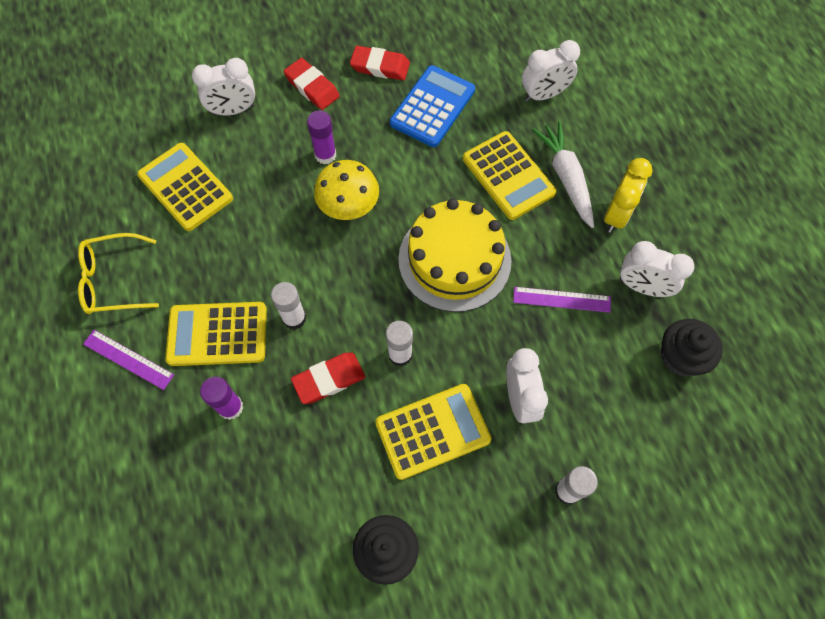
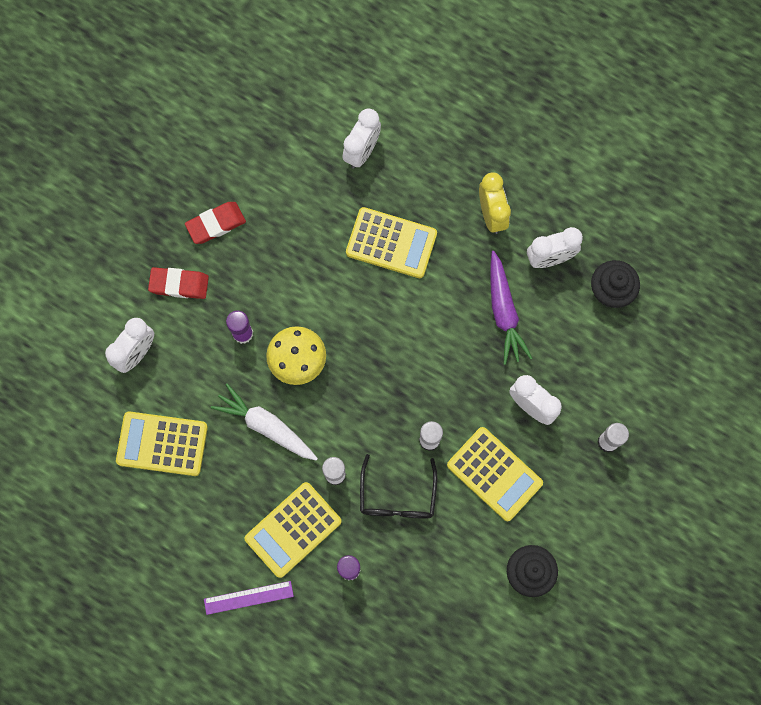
camera: 40 degrees left, 10 degrees up
yellow glasses [78,233,159,314] -> none
red eraser [291,353,365,404] -> black glasses [360,454,437,519]
yellow calculator [375,384,491,480] -> yellow calculator turned 105 degrees clockwise [447,427,543,521]
blue calculator [390,65,475,147] -> none
yellow cake [398,198,512,312] -> none
purple ruler [513,287,611,313] -> purple carrot [491,251,532,365]
white carrot [532,121,594,228] -> white carrot moved to [211,383,318,461]

